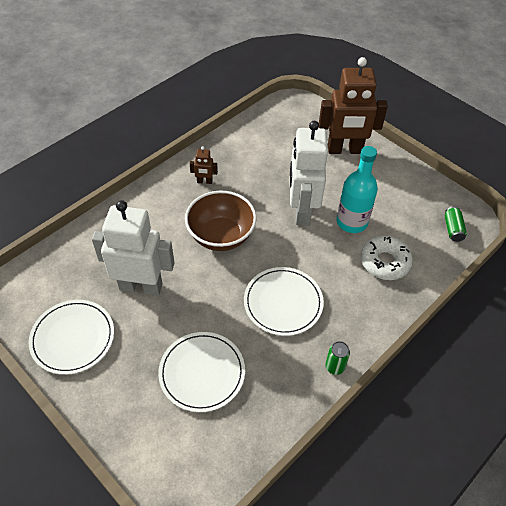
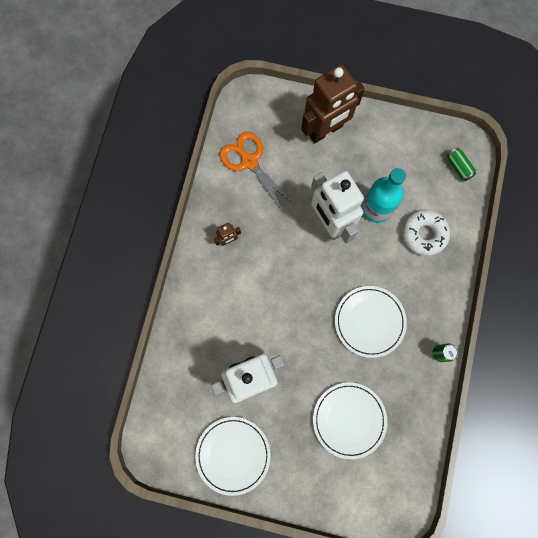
camera: 30 degrees left, 25 degrees up
brown bowl [185,191,257,251] -> none
none -> orange scissors [220,132,294,211]

